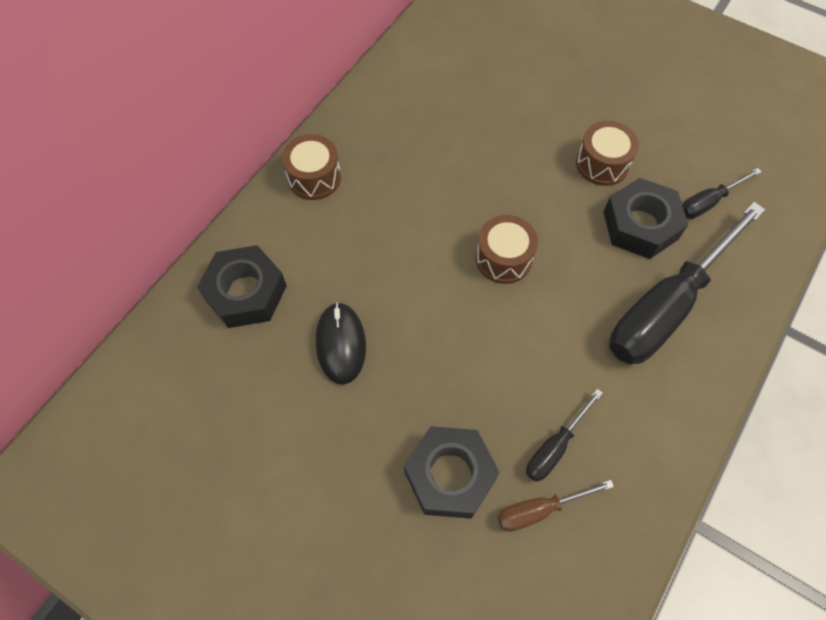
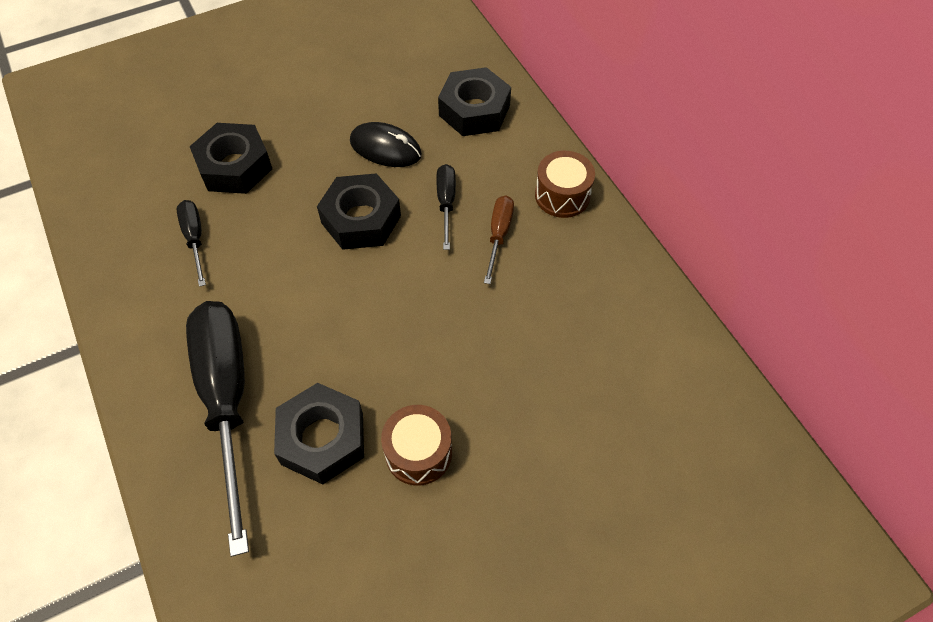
camera: 120 degrees right, 5 degrees down
brown drum [476,215,538,284] -> none
brown screwdriver [498,480,614,532] -> brown screwdriver moved to [484,196,514,284]
black screwdriver [682,168,761,219] -> black screwdriver moved to [436,164,456,250]
none -> black nut [317,173,401,250]

